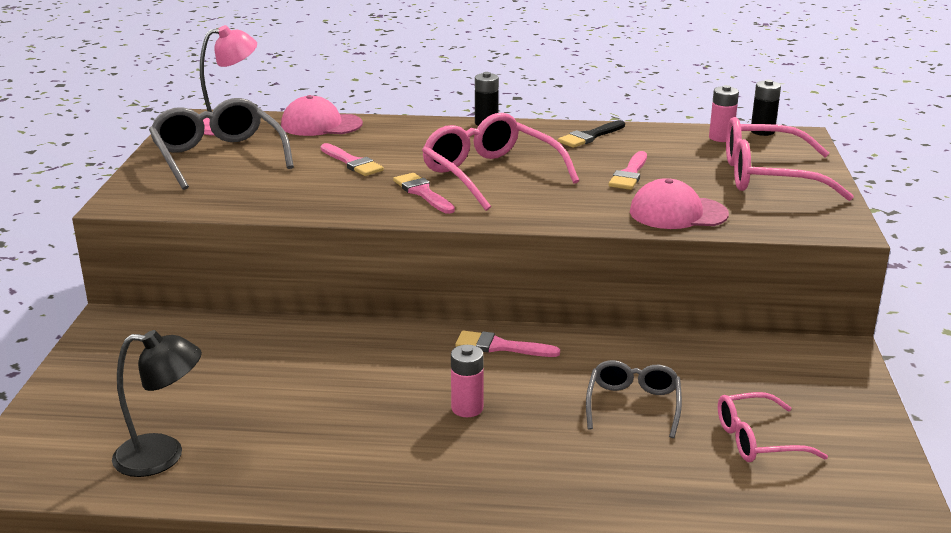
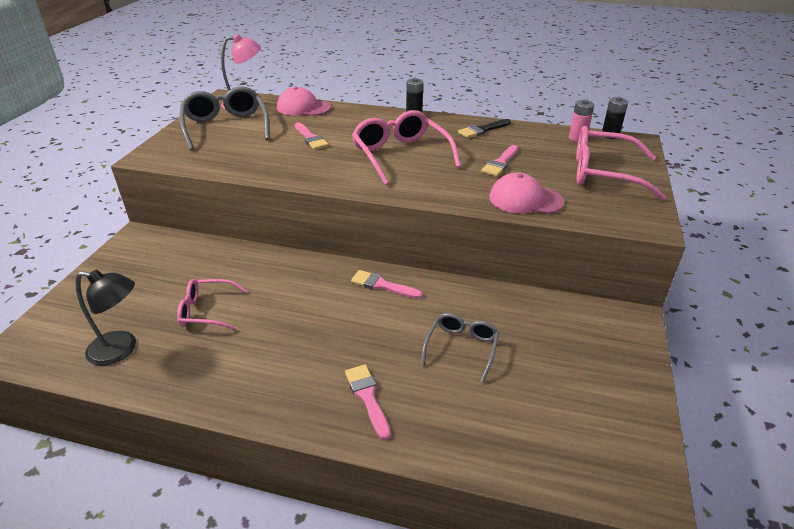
camera: 10 degrees right, 10 degrees up
pink brush [393,173,455,214] -> pink brush moved to [345,365,391,440]
pink battery [451,345,484,417] -> none
pink glasses [718,392,828,462] -> pink glasses moved to [177,279,248,330]

